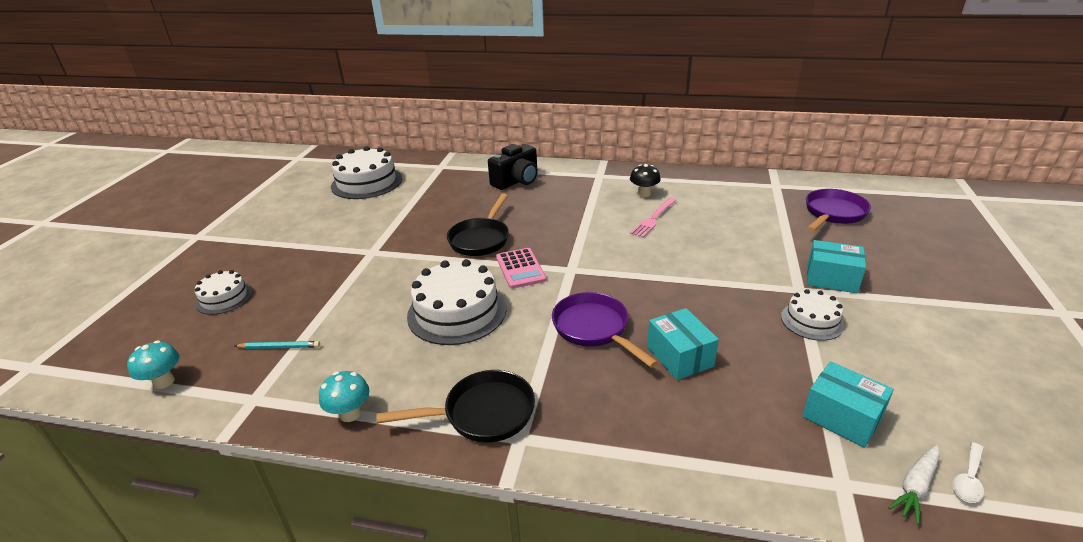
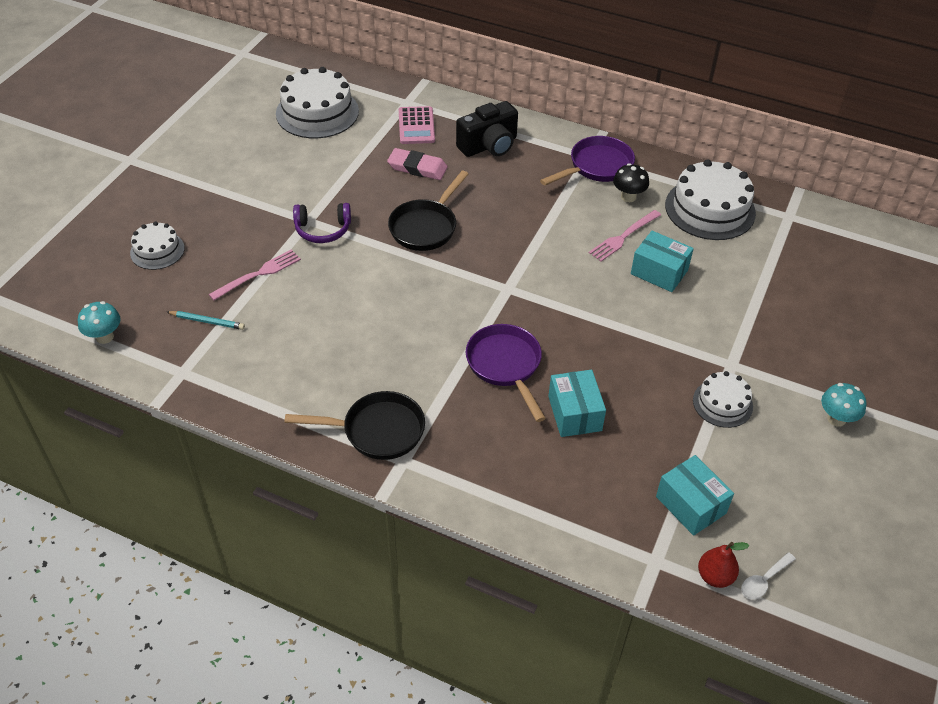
camera: 10 degrees right, 15 degrees up
turquoise mushroom [319,371,369,422] -> turquoise mushroom moved to [821,383,867,427]
white cake [407,259,506,345] -> white cake moved to [665,159,756,240]
pink calculator [496,248,546,289] -> pink calculator moved to [399,106,435,144]
purple pan [806,189,871,232] -> purple pan moved to [540,136,635,186]
turquoise box [807,240,866,293] -> turquoise box moved to [631,231,694,292]
white carrot [888,445,940,525] -> red pear [698,542,749,588]
none -> pink fork [209,249,301,300]
none -> purple headphones [293,203,351,243]
none -> pink eraser [387,148,448,180]

